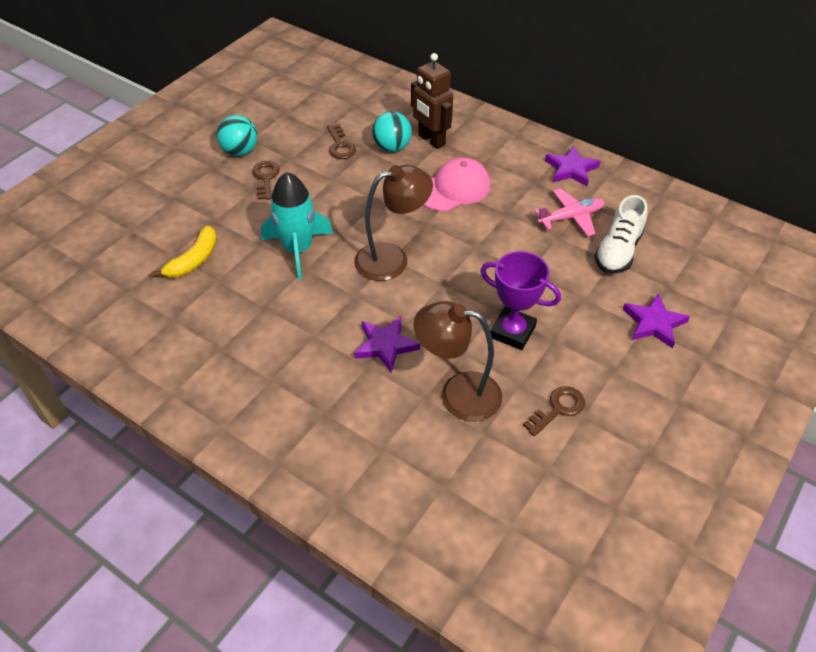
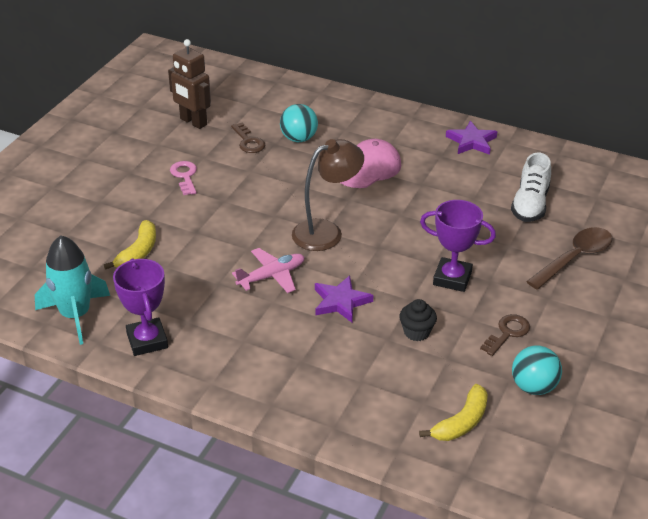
camera: 10 degrees left, 10 degrees down
turquoise ball [217,115,257,156] -> turquoise ball moved to [512,346,562,395]
brown key [252,161,280,200] -> pink key [170,161,197,195]
turquoise rocket [261,172,333,280] -> turquoise rocket moved to [35,235,110,345]
brown robot [411,53,453,149] -> brown robot moved to [168,39,211,129]
brown lamp [414,301,502,422] -> black cupcake [399,299,437,341]
pink plane [534,188,605,237] -> pink plane moved to [232,248,304,293]
purple star [623,293,690,349] -> brown spoon [526,227,612,290]
none -> purple trophy [113,258,168,356]
none -> yellow banana [419,384,488,441]

